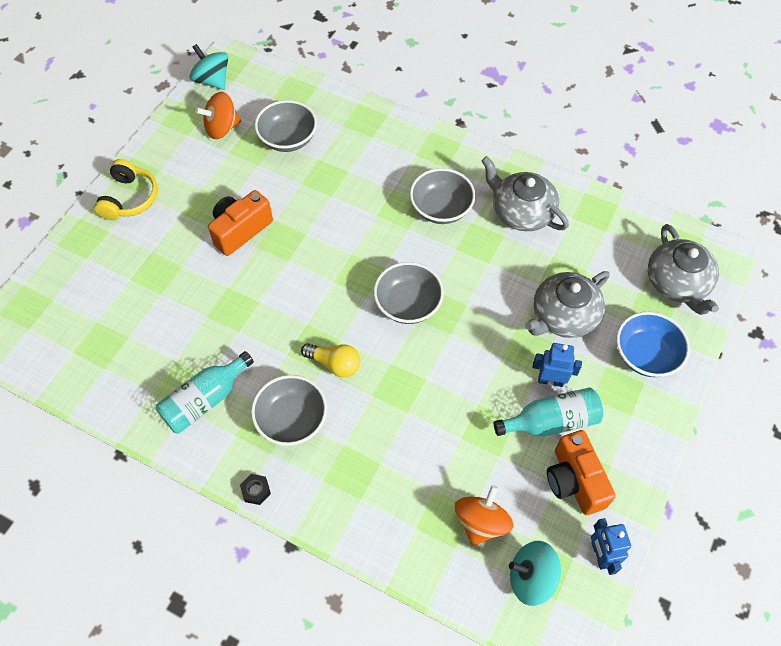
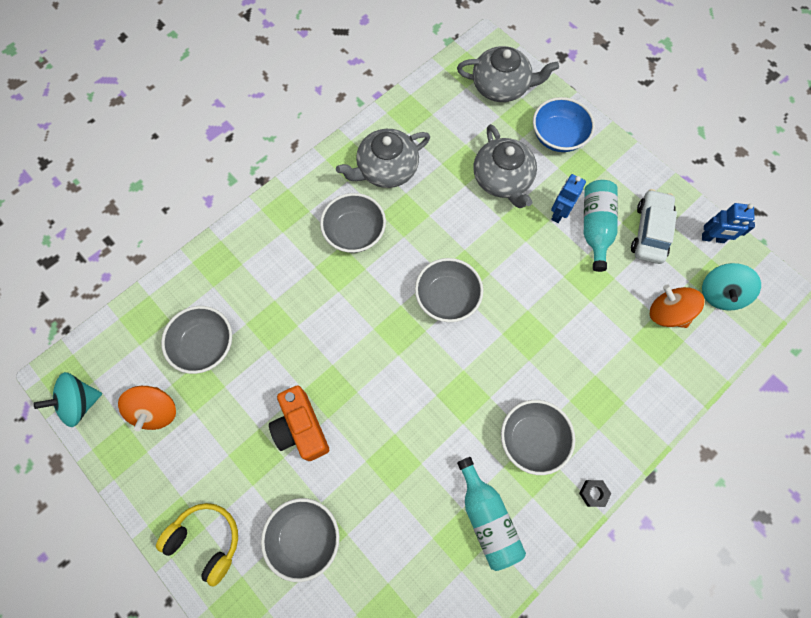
camera: 70 degrees left, 10 degrees up
yellow light bulb [301,343,360,377] -> none
orange camera [547,430,616,515] -> white car [631,189,677,264]
none -> grey bowl [261,498,340,582]

